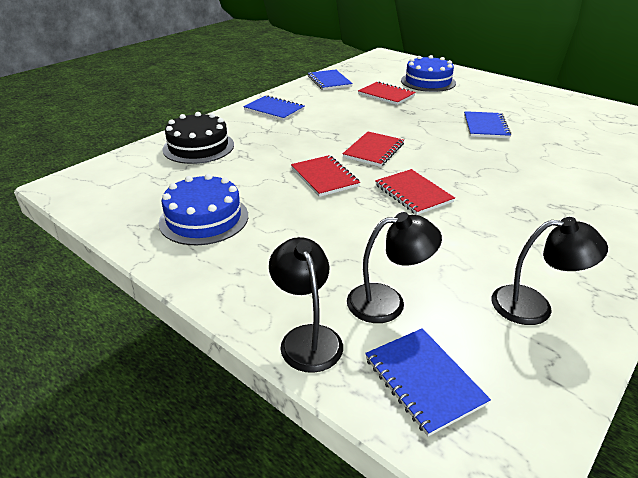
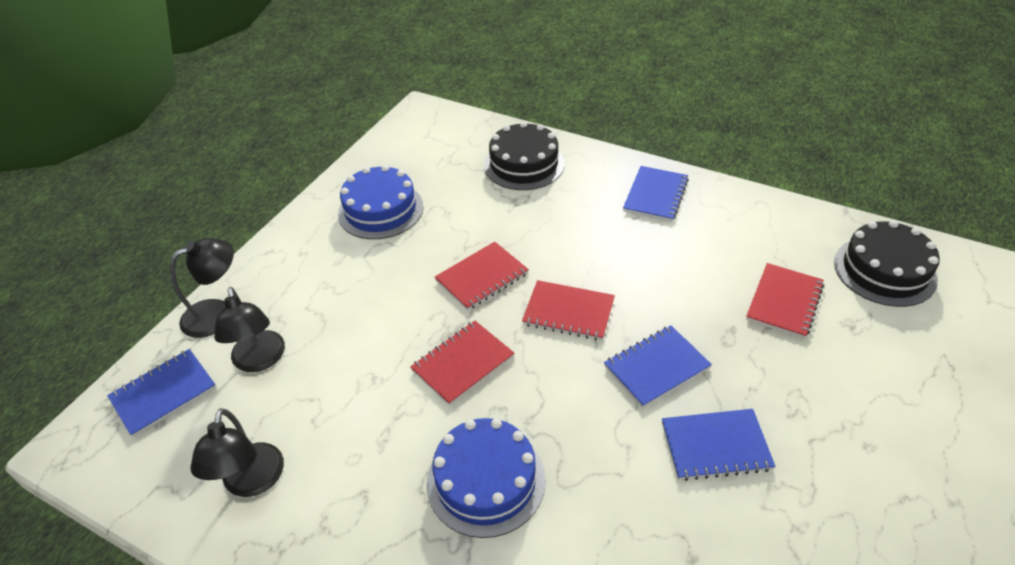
camera: 80 degrees right, 10 degrees up
blue notebook [308,70,353,90] -> blue notebook moved to [604,325,712,408]
blue cake [401,55,456,92] -> blue cake moved to [427,418,546,538]
none -> black cake [834,220,940,307]

